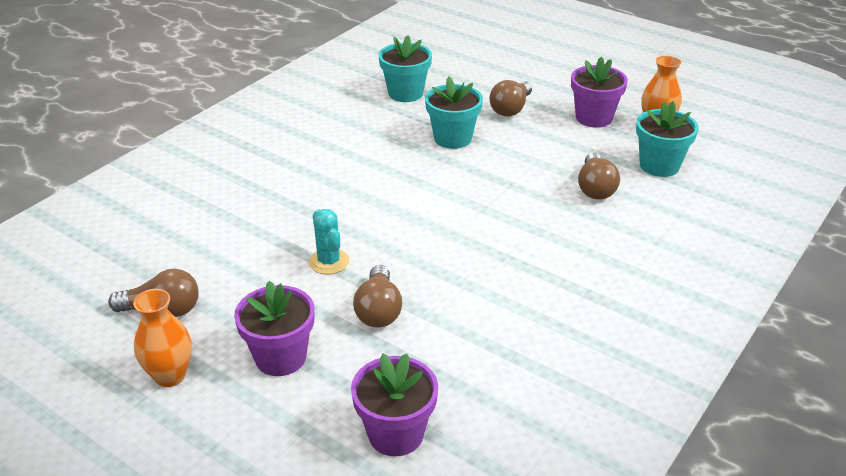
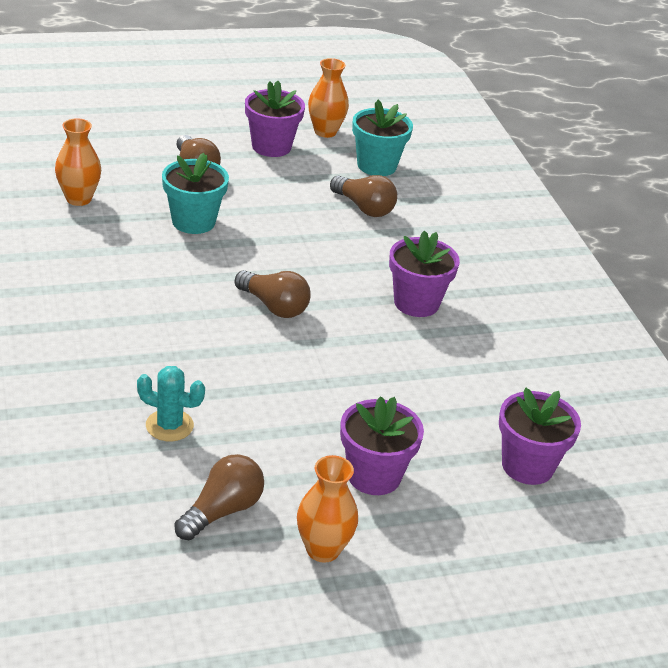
camera: 55 degrees left, 0 degrees up
turquoise cactus [309,209,349,274] -> turquoise cactus moved to [137,366,205,441]
brown light bulb [353,265,402,328] -> brown light bulb moved to [235,270,310,318]
turquoise flower pot [378,35,432,102] -> orange vase [55,118,101,206]
none -> purple flower pot [389,230,460,317]

